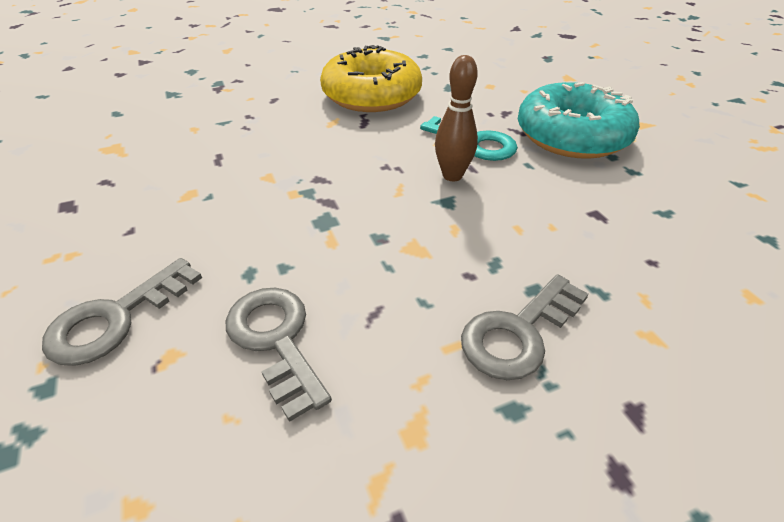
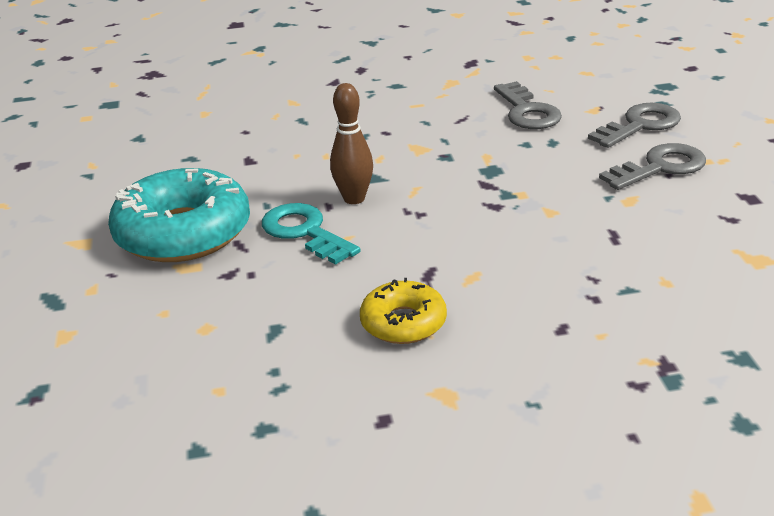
camera: 165 degrees left, 10 degrees down
yellow donut [320,45,422,112] -> yellow donut [360,278,447,344], size x0.54
grey key [461,274,589,380] -> grey key moved to [599,143,706,190]

